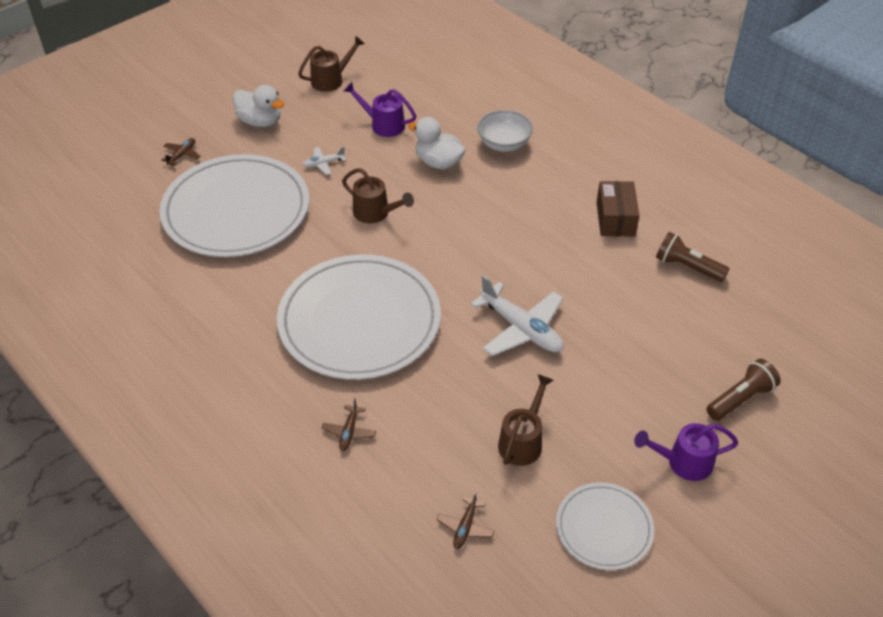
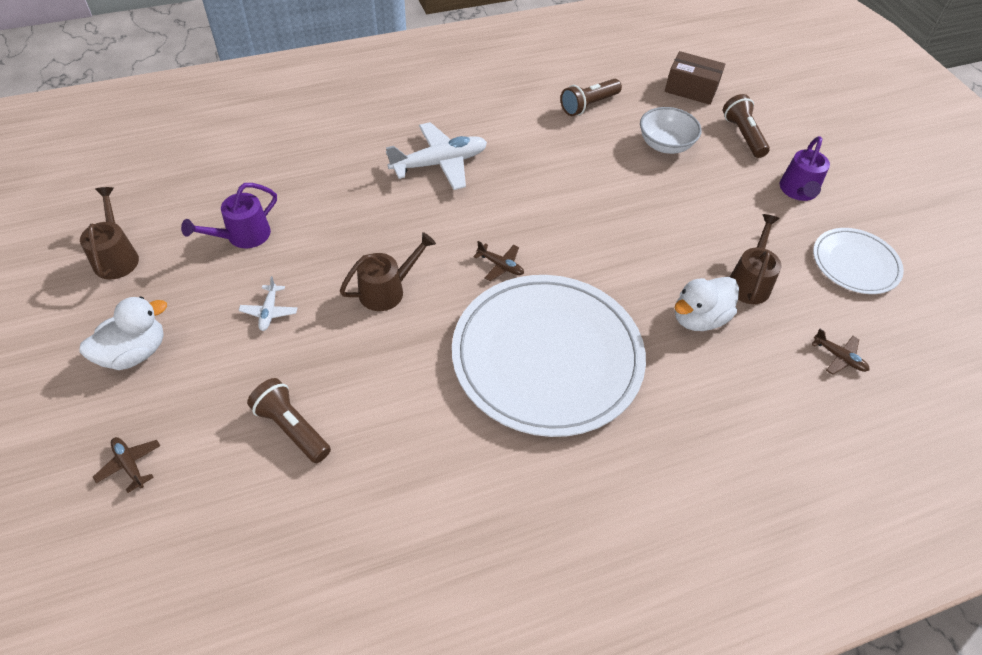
camera: 70 degrees left, 5 degrees up
white plate [160,154,309,257] -> brown flashlight [247,378,331,463]
brown plane [321,398,376,451] -> brown plane moved to [473,241,524,281]
white duck [408,117,465,169] -> white duck moved to [675,277,739,331]
white plane [471,275,563,356] -> white plane moved to [386,122,487,190]
white bowl [477,110,533,152] -> white bowl moved to [640,107,702,154]
brown watering can [498,374,553,466] -> brown watering can turned 60 degrees clockwise [730,214,781,304]
brown box [597,181,640,236] -> brown box moved to [665,51,725,105]

